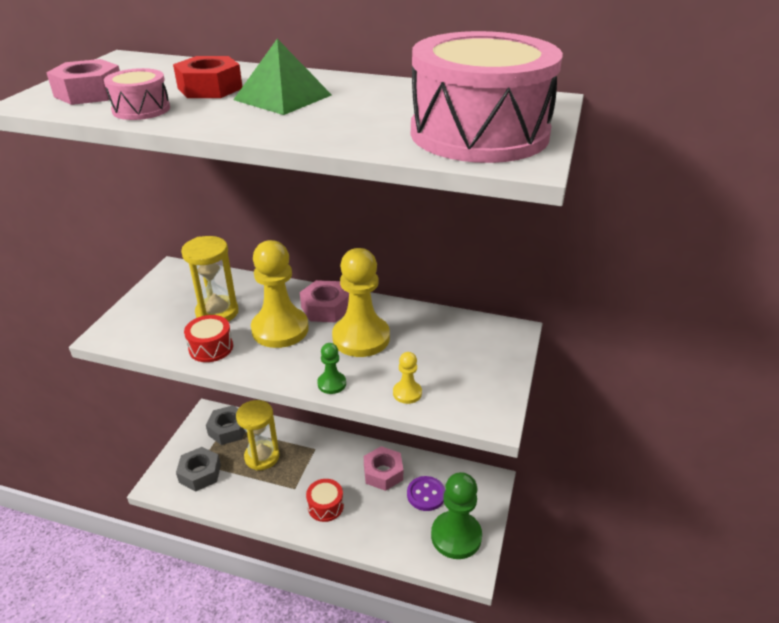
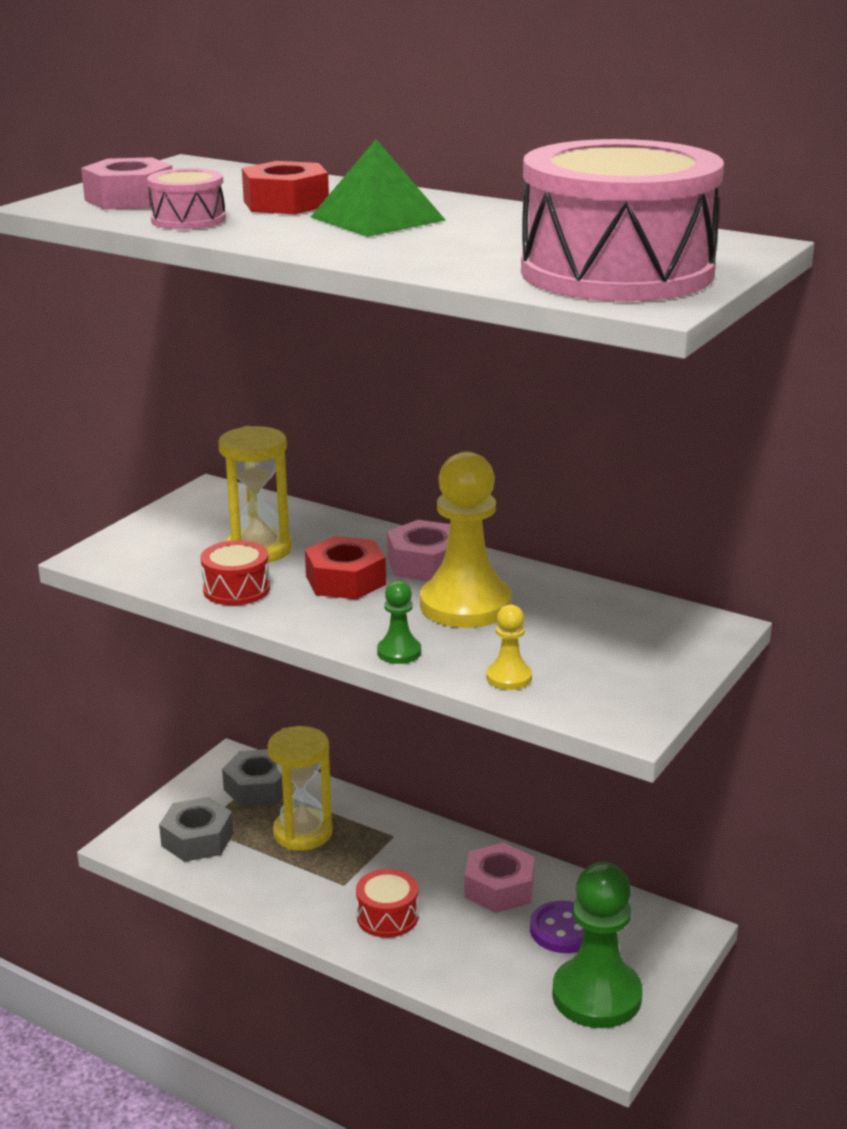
camera: 15 degrees right, 10 degrees down
yellow pawn [251,240,309,348] -> red nut [305,536,386,599]

